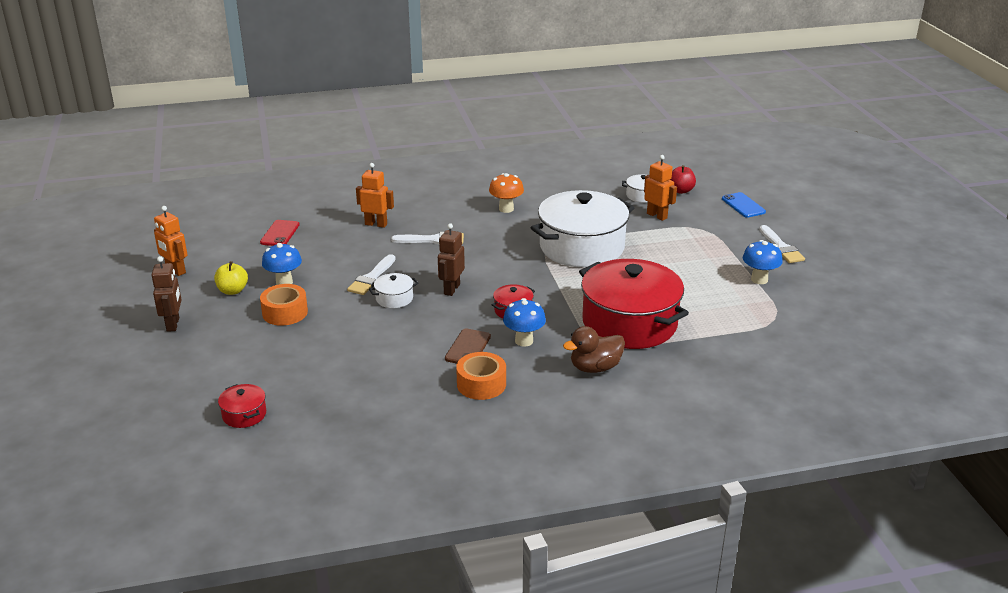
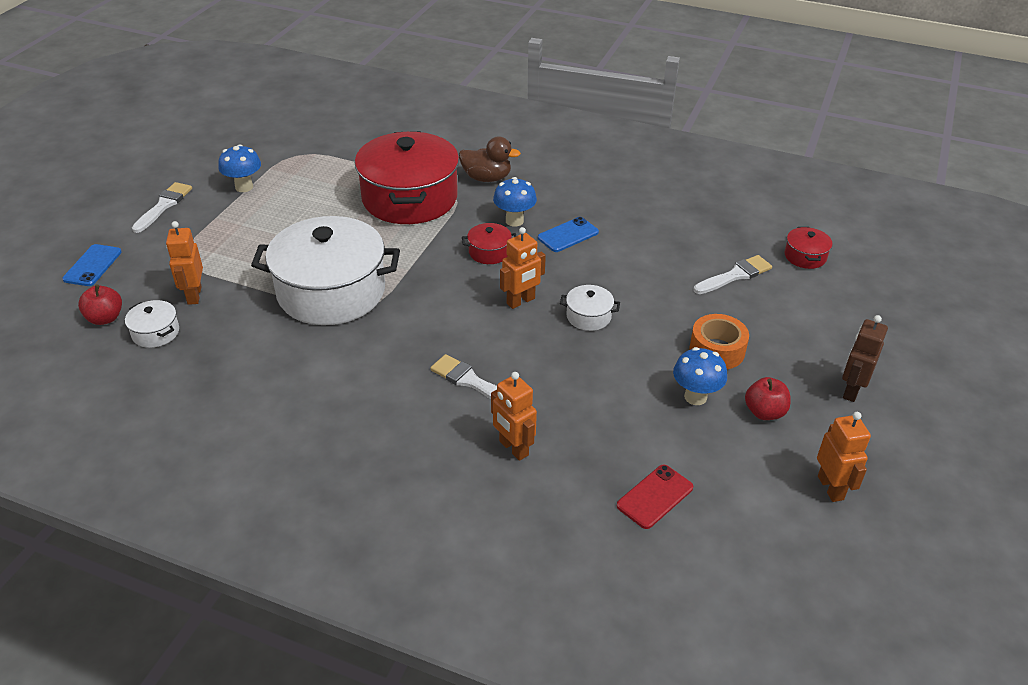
camera: 145 degrees left, 10 degrees up
yellow apple [214,261,248,295] -> red apple [745,377,791,420]
white brush [347,254,395,295] -> white brush moved to [694,255,772,294]
brown robot [438,223,465,296] -> orange robot [500,227,546,309]
brown phone [445,328,491,364] -> blue phone [538,217,599,252]
orange tape [456,352,506,400] -> none
orange mushroom [489,173,524,213] -> none

